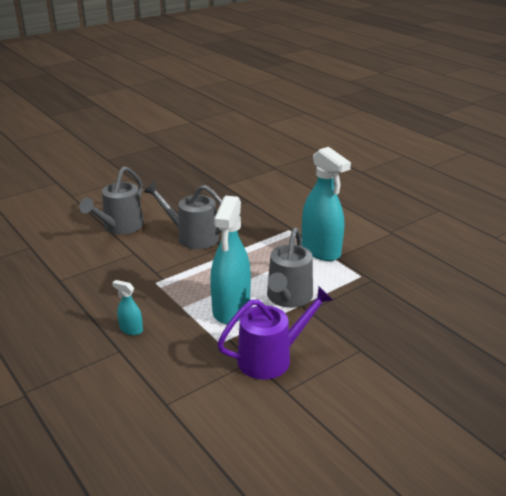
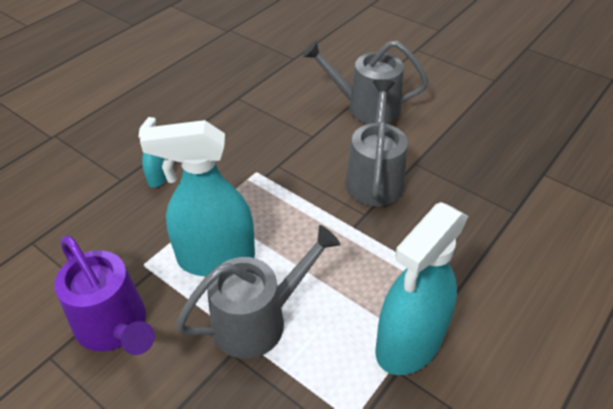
camera: 75 degrees right, 15 degrees up
grey watering can [267,228,313,308] -> grey watering can turned 150 degrees clockwise [176,225,341,359]

